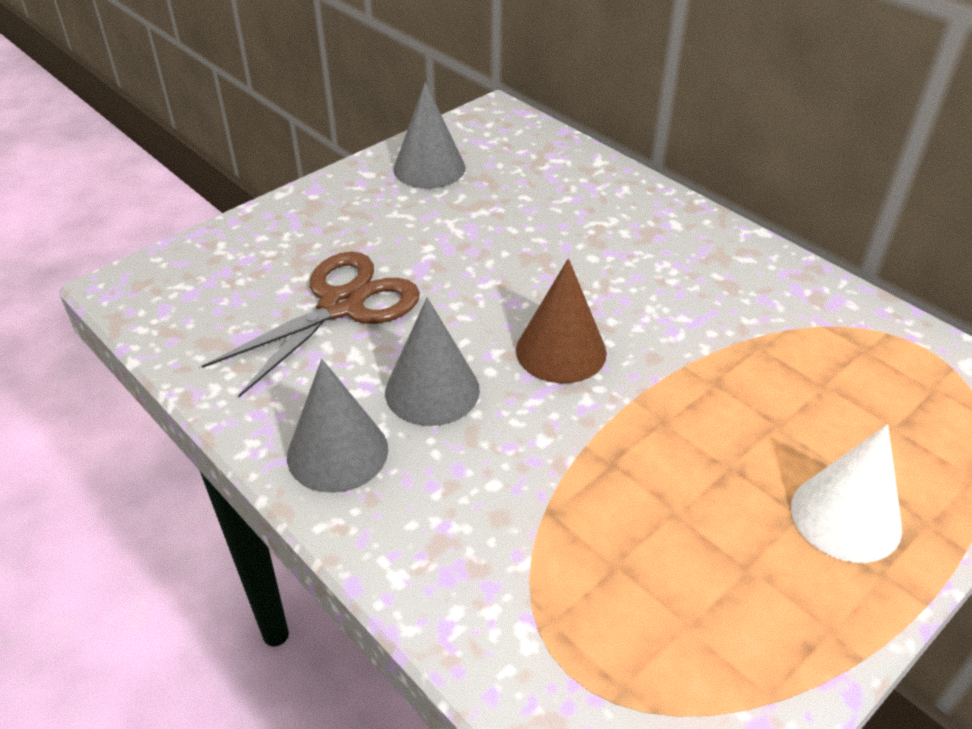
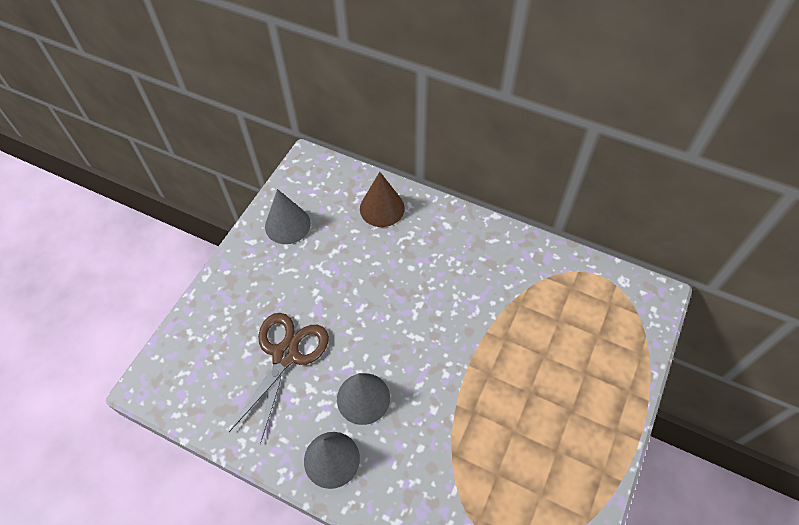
camera: 20 degrees left, 15 degrees up
brown cone [516,258,607,383] -> brown cone moved to [360,172,405,227]
white cone [791,424,902,563] -> none

